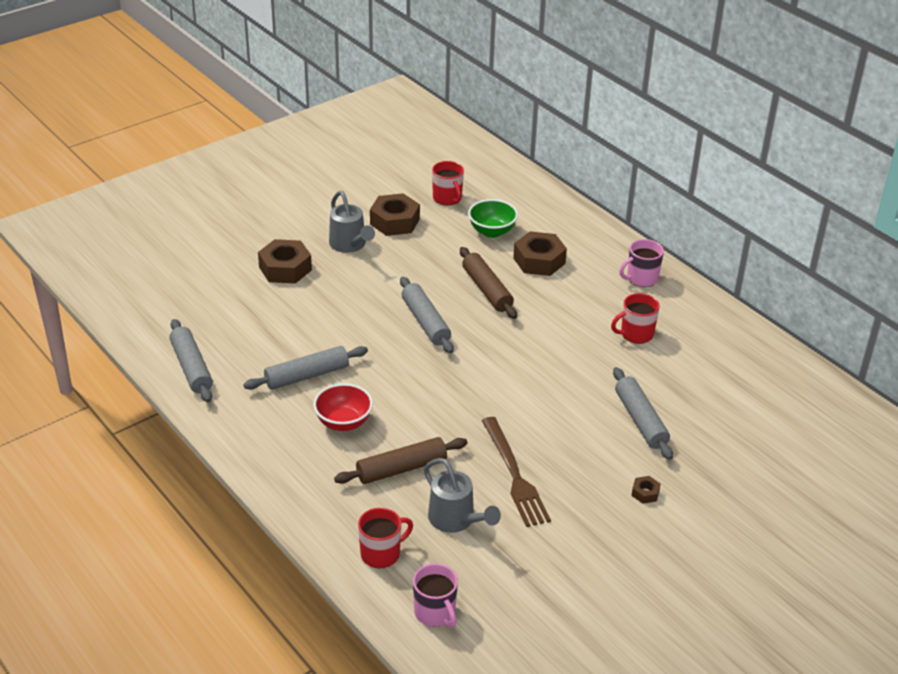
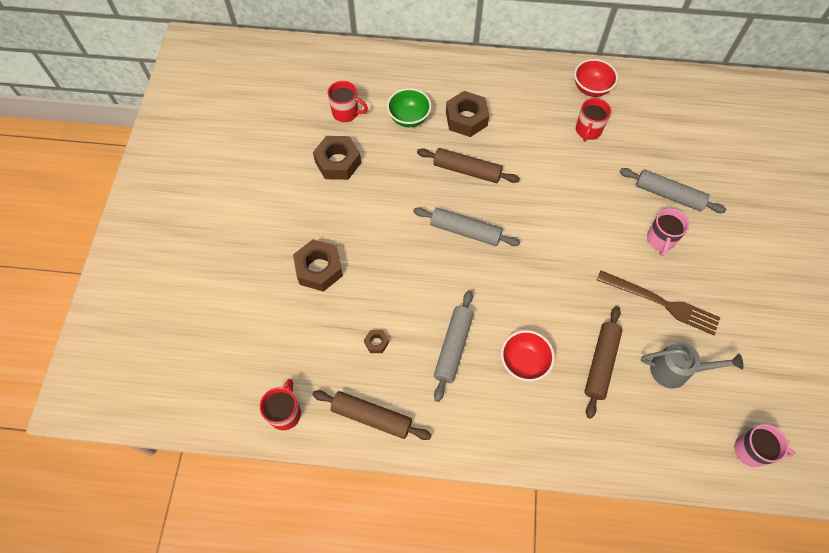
camera: 45 degrees left, 25 degrees up
grey rolling pin [170,319,213,402] -> brown rolling pin [312,390,432,440]
grey watering can [329,191,375,253] -> none
red mug [358,508,413,568] -> red mug moved to [260,379,301,430]
pink mug [619,239,664,287] -> pink mug moved to [647,208,689,256]
brown nut [631,476,661,504] -> brown nut moved to [364,330,389,353]
none -> red bowl [574,59,618,97]

